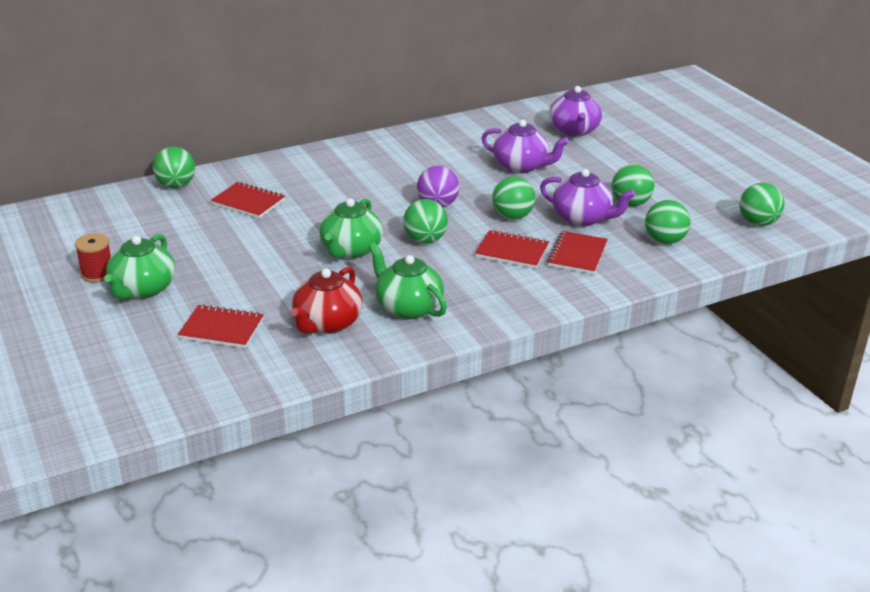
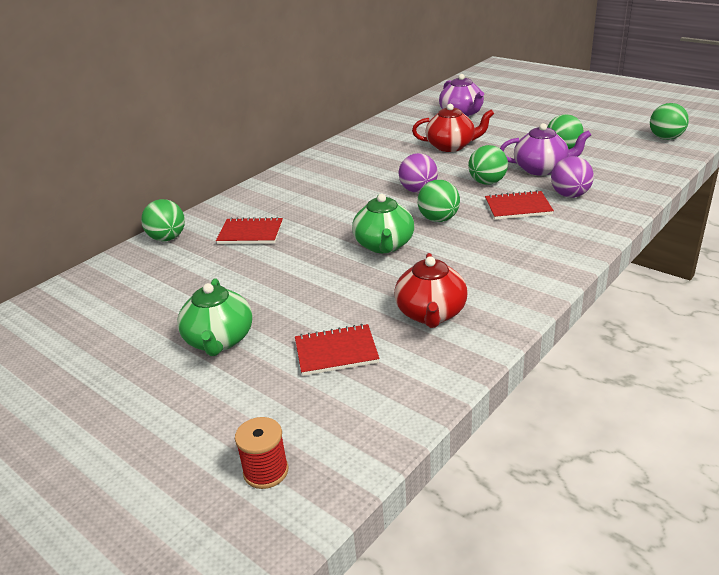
camera: 20 degrees left, 0 degrees up
red spool [75,233,111,283] -> red spool moved to [235,417,288,489]
green teapot [369,243,447,319] -> none
purple teapot [482,120,569,173] -> red teapot [412,104,494,152]
red notebook [547,231,608,274] -> purple ball [551,156,594,198]
green ball [645,200,690,244] -> none

